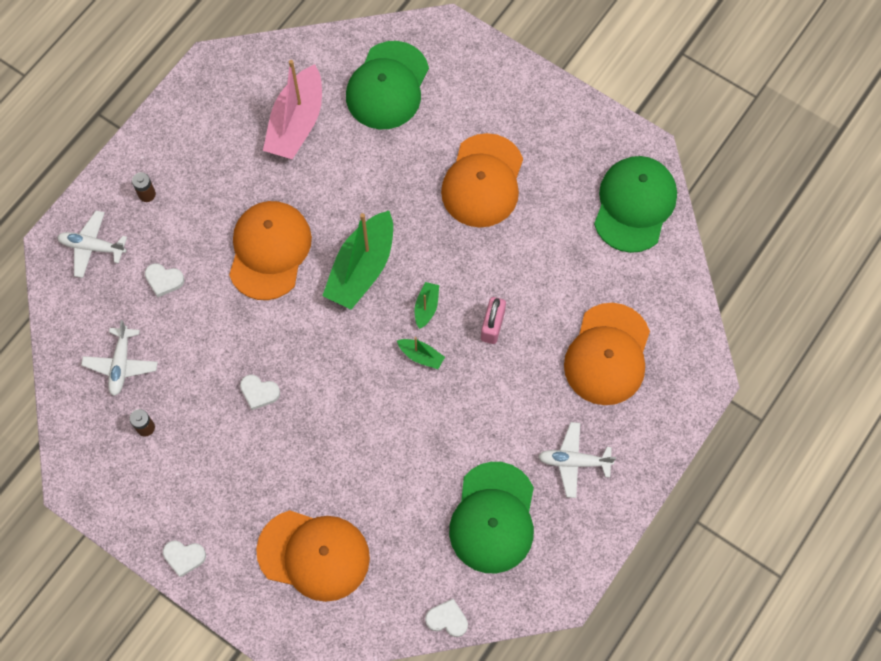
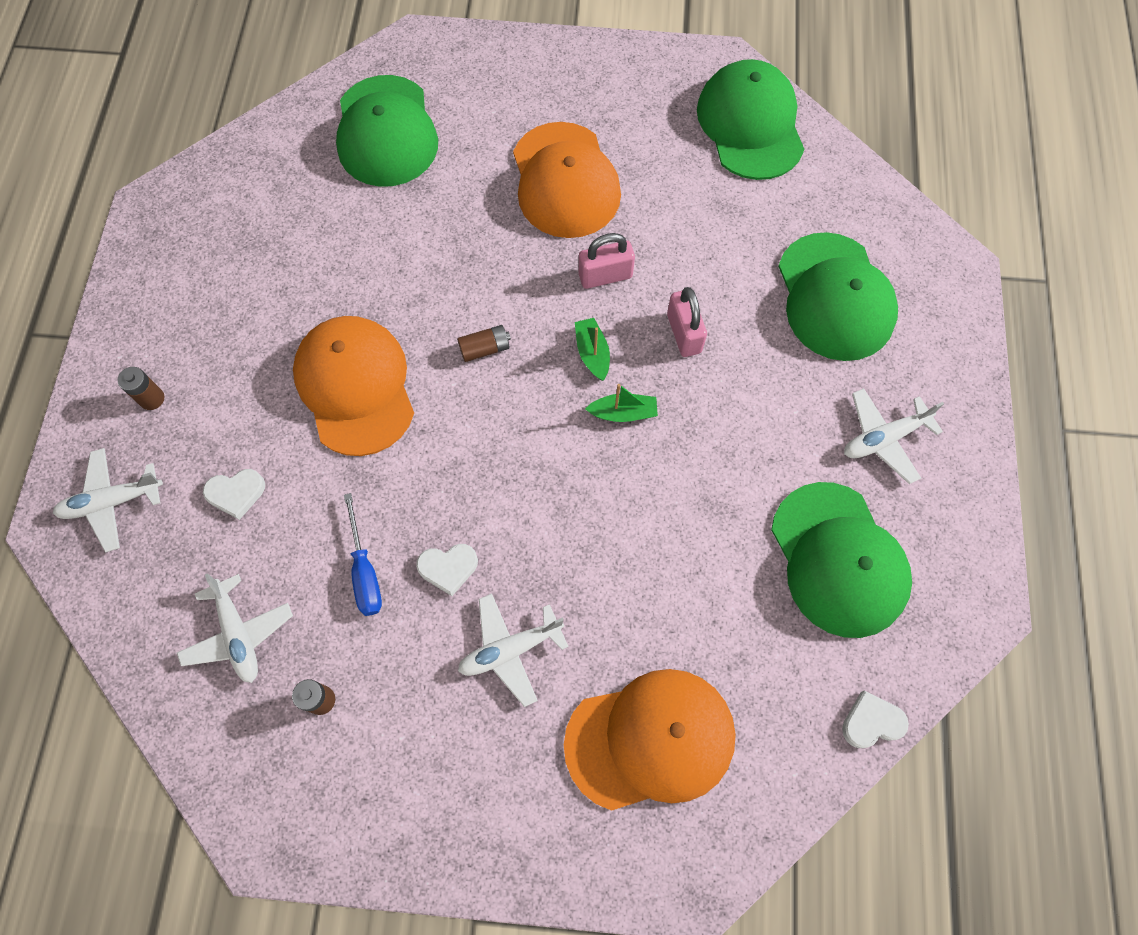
camera: 30 degrees left, 0 degrees up
white heart [163,540,206,578] -> none
pink boat [263,60,322,160] -> none
green boat [322,211,393,310] -> brown battery [457,325,511,362]
orange cap [564,303,650,405] -> green cap [778,232,898,361]
none -> blue screwdriver [344,493,382,616]
none -> white plane [458,593,569,707]
none -> pink padlock [579,233,635,289]

